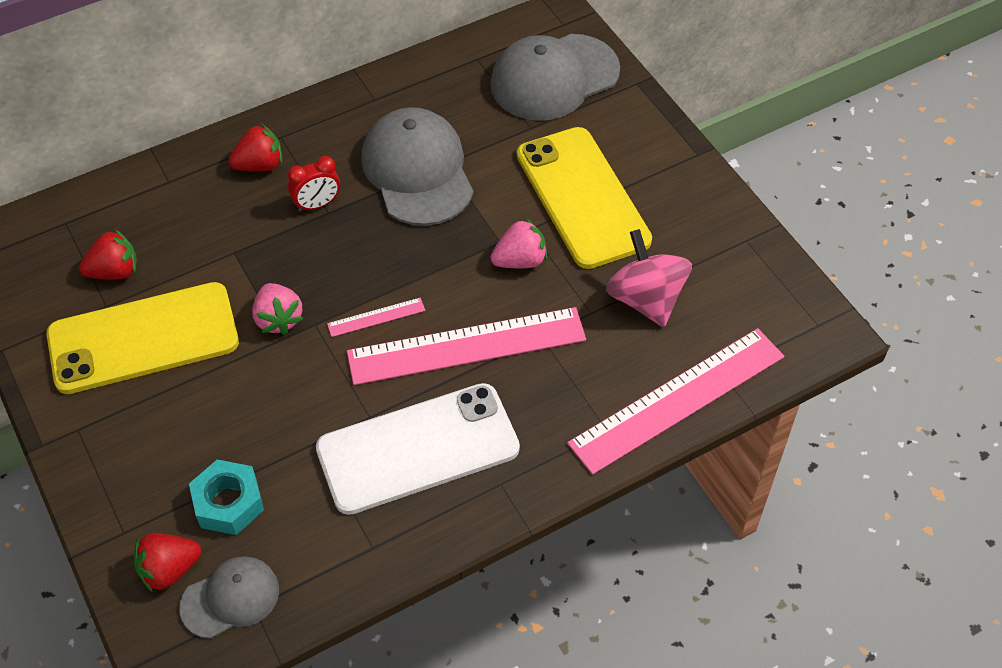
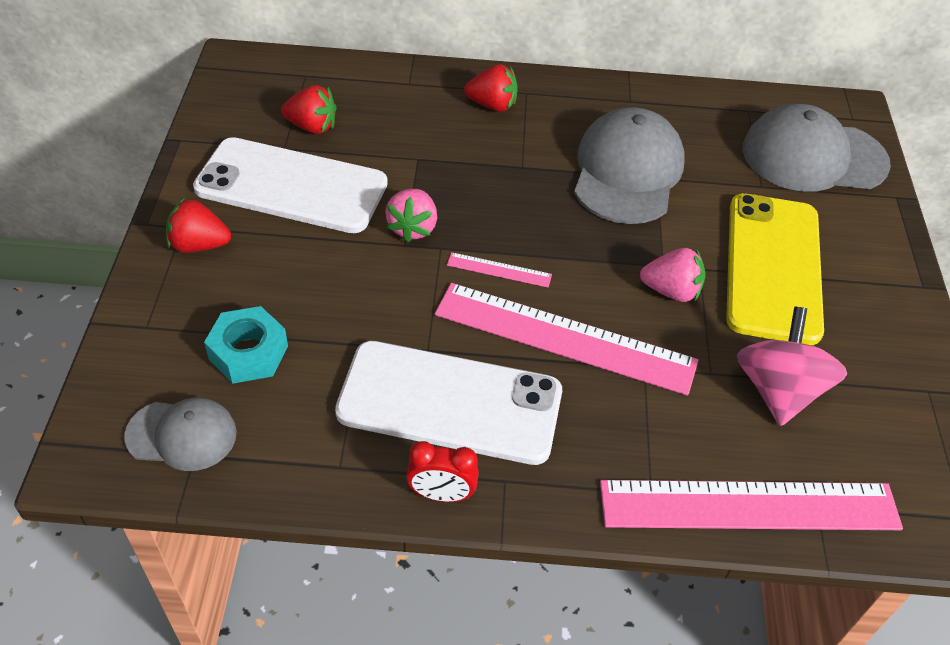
camera: 30 degrees right, 5 degrees down
yellow phone [46,282,239,394] -> white phone [193,137,388,233]
red strawberry [134,533,201,592] -> red strawberry moved to [166,199,231,253]
red clock [287,156,340,212] -> red clock moved to [406,441,479,502]

